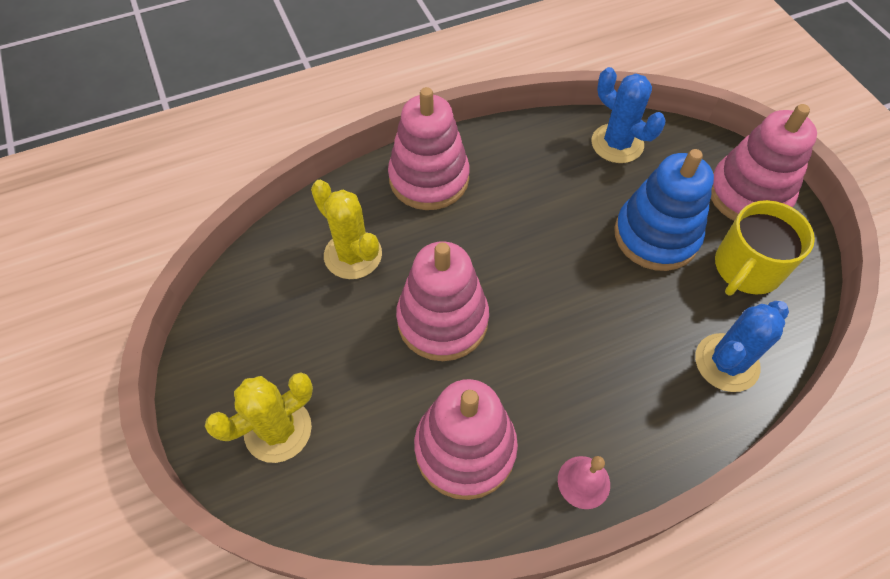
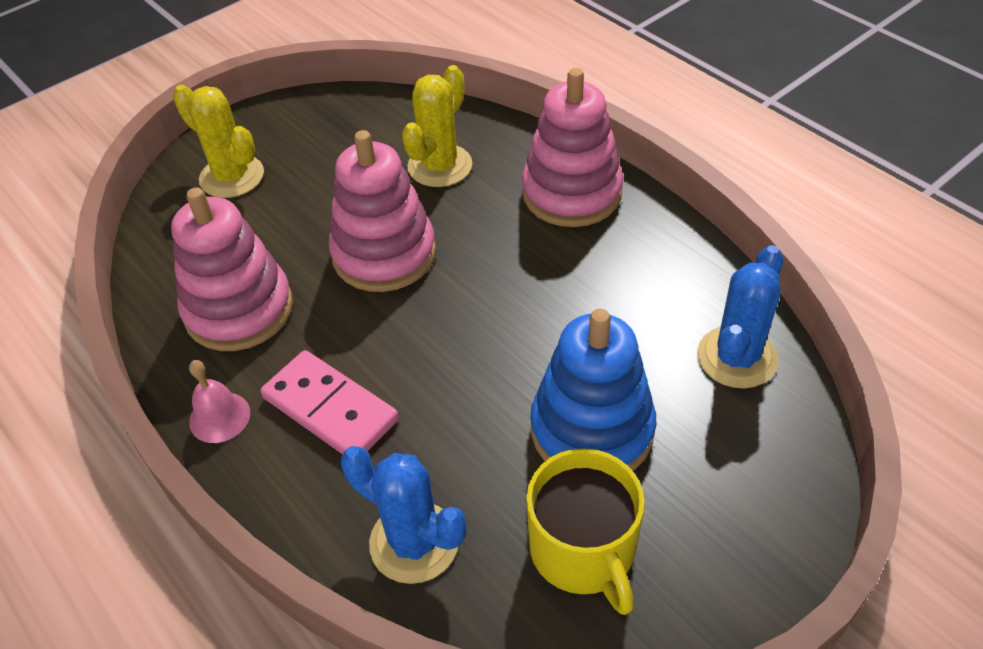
camera: 75 degrees right, 10 degrees down
pink stacking toy [711,104,817,221] -> none
yellow mug [715,200,815,295] -> yellow mug turned 135 degrees counterclockwise [526,448,645,615]
none -> pink domino [260,350,399,454]

